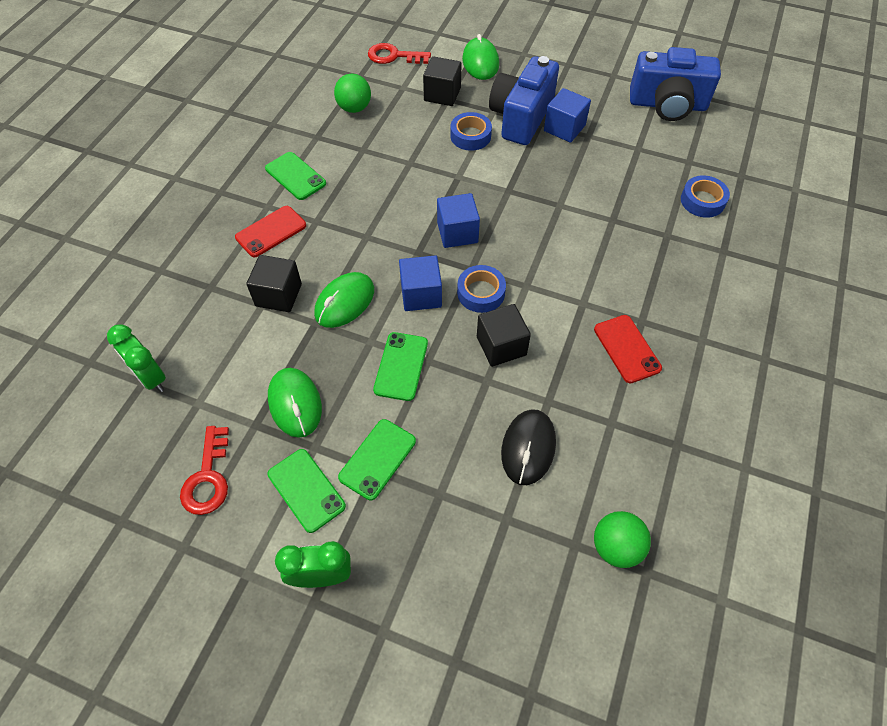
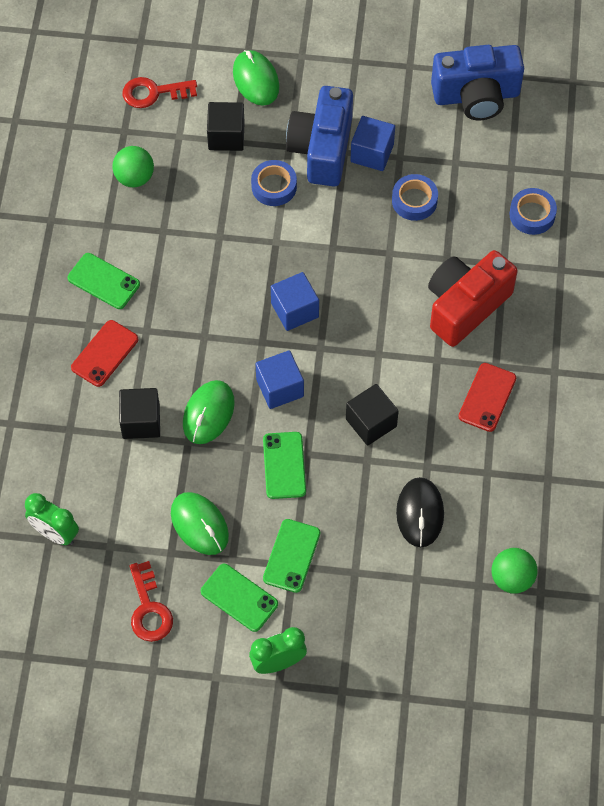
camera: 15 degrees left, 5 degrees up
blue tape [457,265,506,313] -> blue tape moved to [392,174,438,221]
red phone [594,315,662,383] -> red phone turned 60 degrees clockwise [458,363,516,432]
none -> red camera [428,250,518,347]

